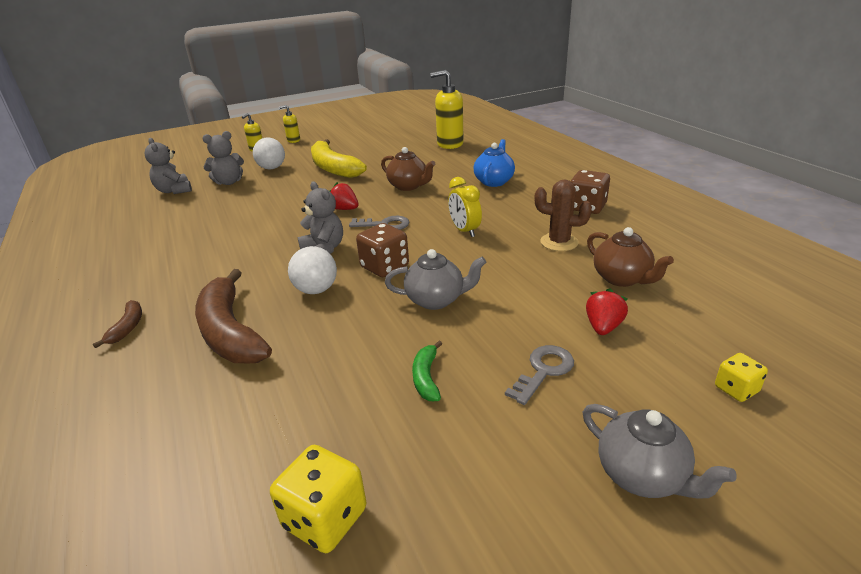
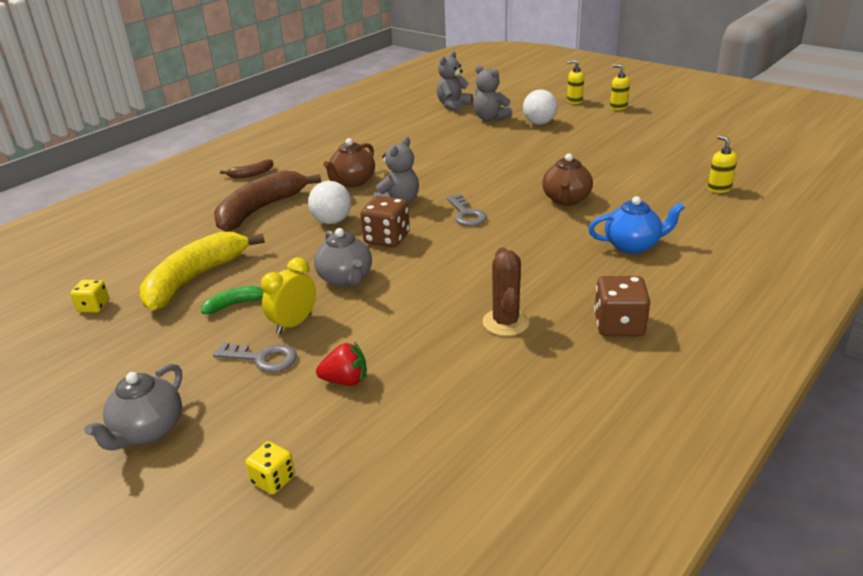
camera: 65 degrees right, 0 degrees up
yellow dice [270,445,366,553] -> yellow dice [70,280,109,313], size x0.60
yellow banana [311,139,367,178] -> yellow banana moved to [140,232,265,310]
red strawberry [330,182,359,210] -> none
yellow soap dispenser [430,70,464,149] -> yellow soap dispenser [708,136,737,193], size x0.53
yellow clock [448,177,482,237] -> yellow clock moved to [261,257,316,334]
brown teapot [587,227,674,287] -> brown teapot moved to [323,138,375,187]

